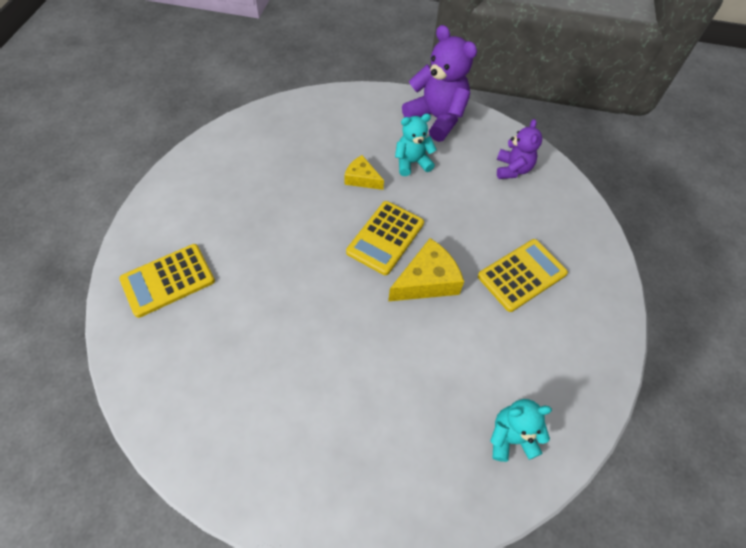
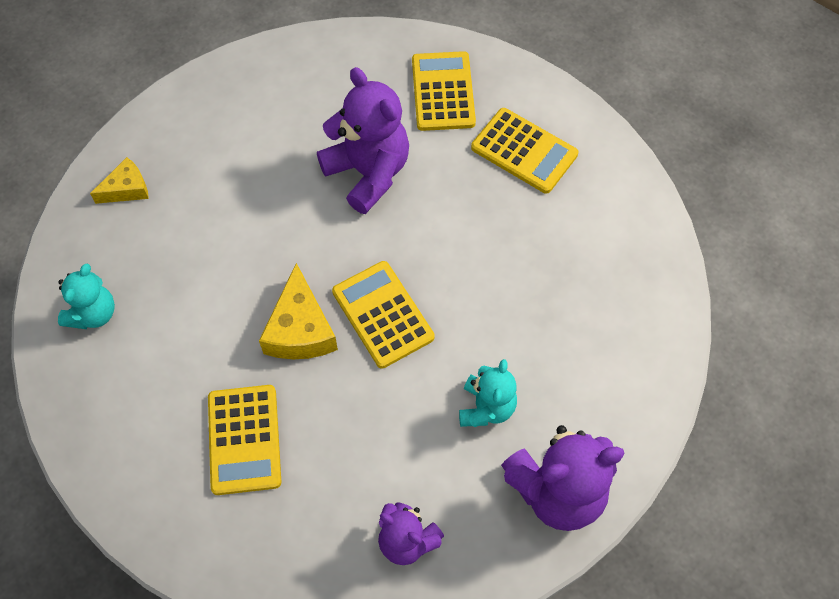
camera: 120 degrees right, 5 degrees up
yellow cheese [344,155,384,190] -> yellow cheese moved to [90,157,149,204]
none -> purple teddy bear [317,67,409,214]
none -> yellow calculator [471,108,578,194]

